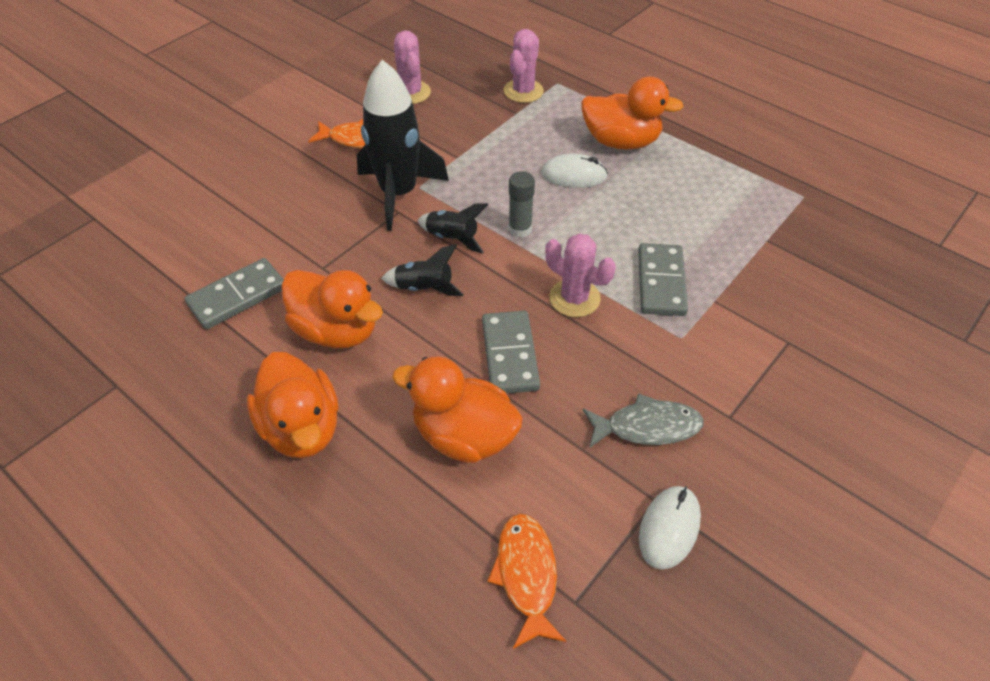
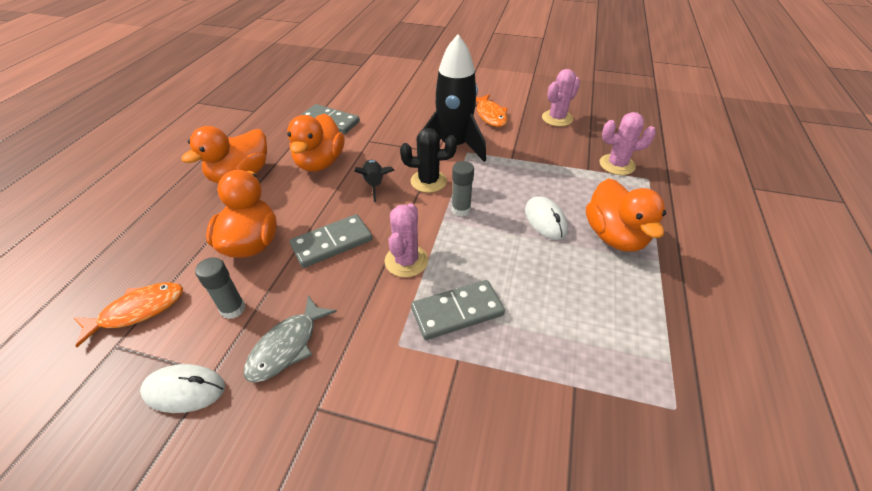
camera: 65 degrees right, 5 degrees down
black rocket [417,203,488,254] -> black cactus [400,128,457,193]
grey fish [583,393,704,448] -> grey fish turned 60 degrees clockwise [244,295,337,383]
none -> grey glue stick [195,257,246,319]

